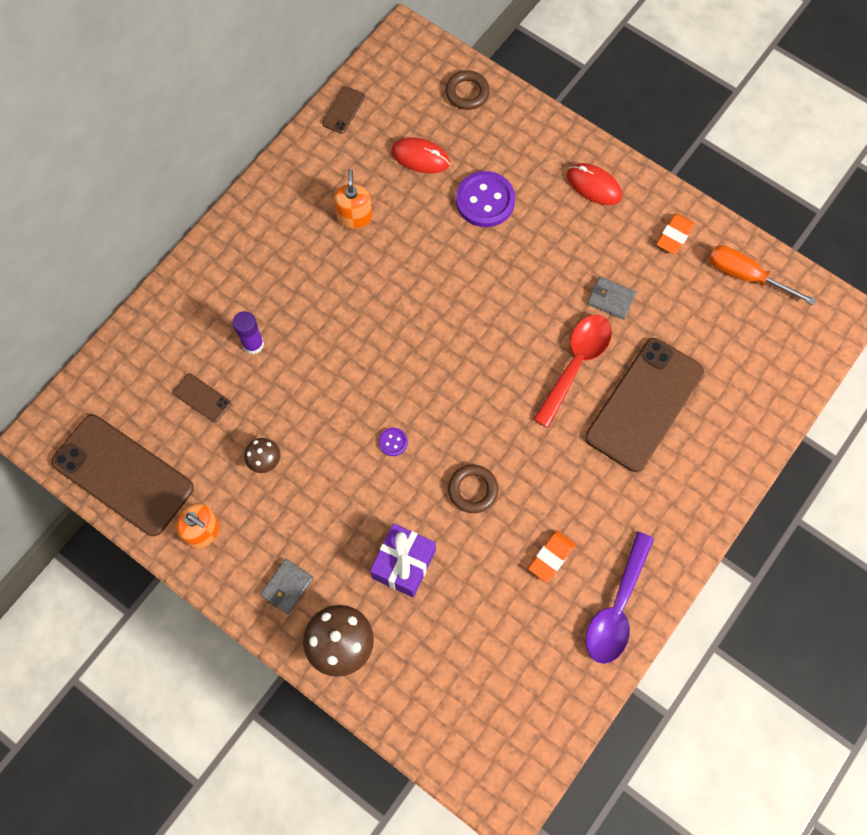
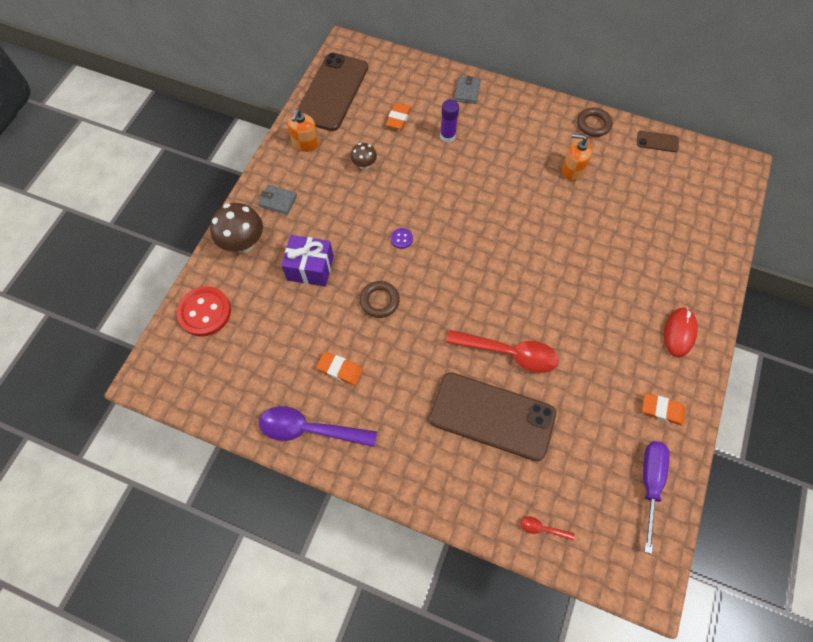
camera: 75 degrees right, 5 degrees down
brown phone [173,374,231,422] -> orange eraser [386,103,411,129]
orange soap dispenser [334,169,372,229] -> orange soap dispenser turned 150 degrees counterclockwise [562,134,592,181]
red mouse [391,137,450,174] -> none
brown ring [446,70,490,110] -> brown ring moved to [577,108,612,137]
purple button [456,171,515,227] -> none
grey wallet [587,277,637,320] -> grey wallet moved to [454,76,481,104]
orange screwdriver [709,245,817,306] -> purple screwdriver [643,441,669,554]
none -> red button [177,286,231,337]
none -> red spoon [520,516,575,541]

